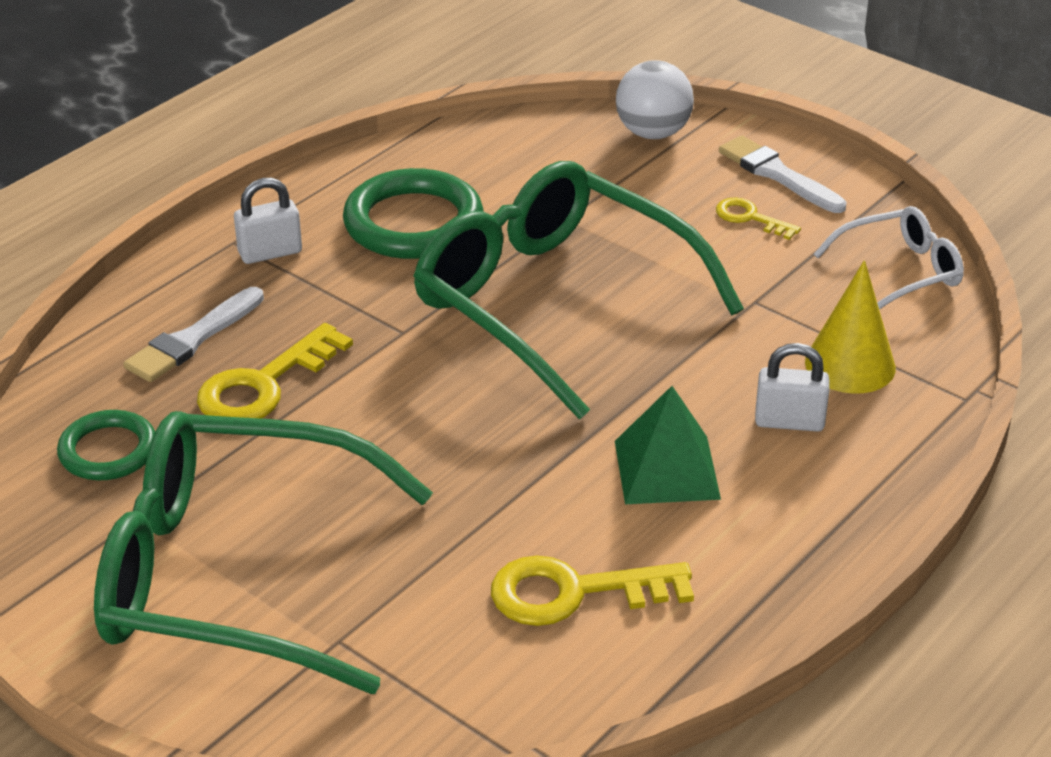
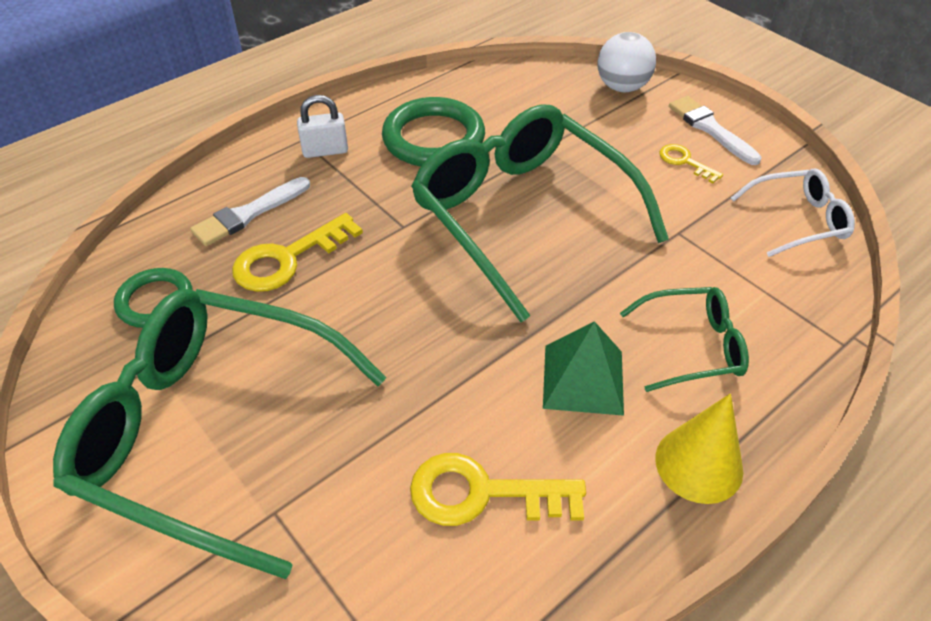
camera: 10 degrees right, 10 degrees up
white padlock [755,343,829,432] -> green glasses [620,287,749,392]
yellow cone [805,260,896,394] -> yellow cone moved to [655,393,743,504]

